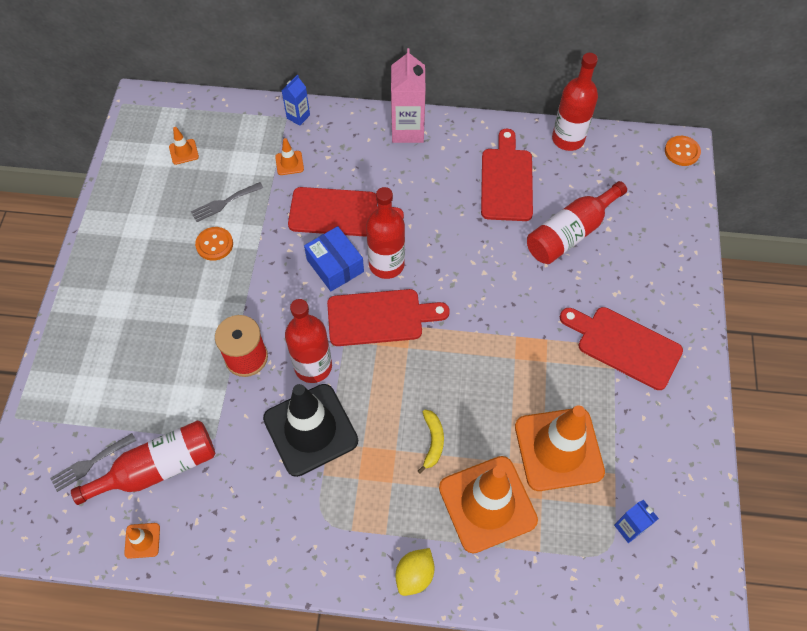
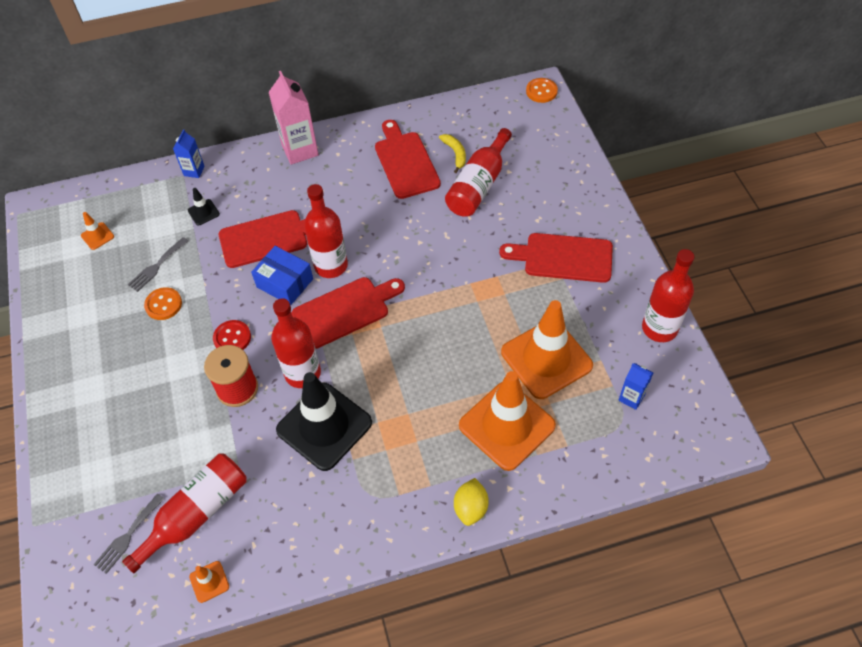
camera: 20 degrees left, 5 degrees down
orange traffic cone [275,138,304,175] -> black traffic cone [188,188,220,225]
yellow banana [418,409,444,474] -> yellow banana moved to [439,134,466,173]
red bottle [552,53,598,151] -> red bottle moved to [642,249,695,342]
none -> red button [213,320,251,350]

